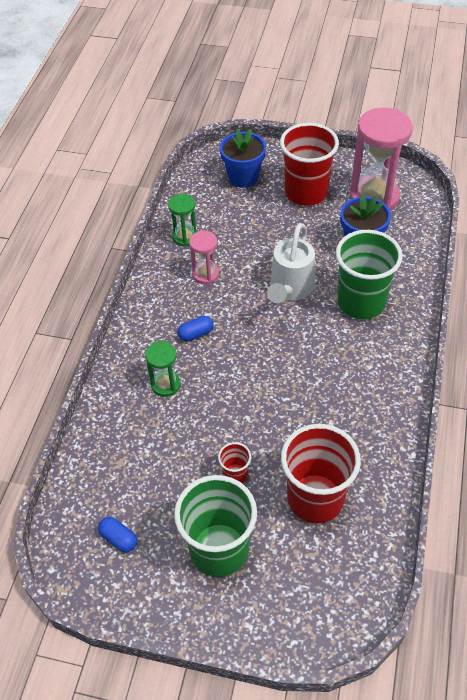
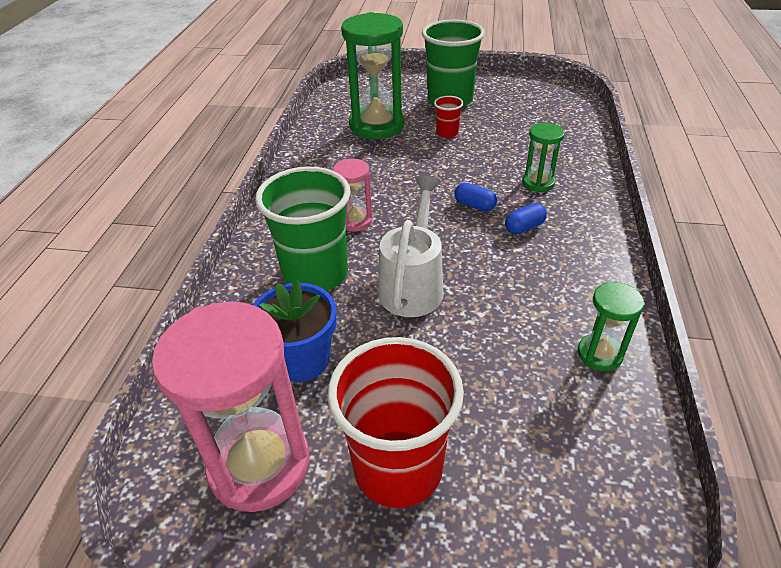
camera: 175 degrees right, 10 degrees down
blue capsule [98,517,137,552] -> blue capsule moved to [454,183,497,212]
pink hourglass [189,231,219,284] -> pink hourglass moved to [333,159,372,232]
blue flower pot [220,129,266,188] -> none
red cup [281,424,361,523] -> green hourglass [341,12,404,139]

